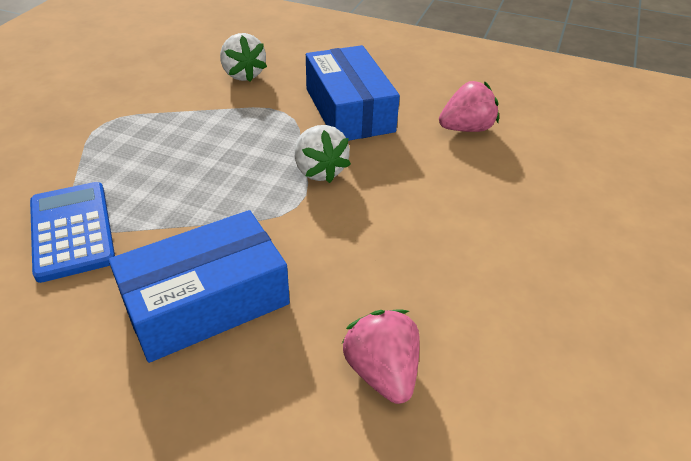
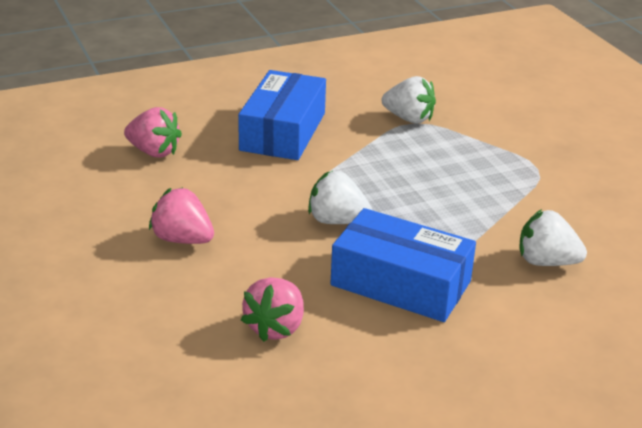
camera: 135 degrees right, 10 degrees down
blue calculator [30,182,115,283] -> white strawberry [382,76,436,123]
none -> pink strawberry [149,187,214,244]

